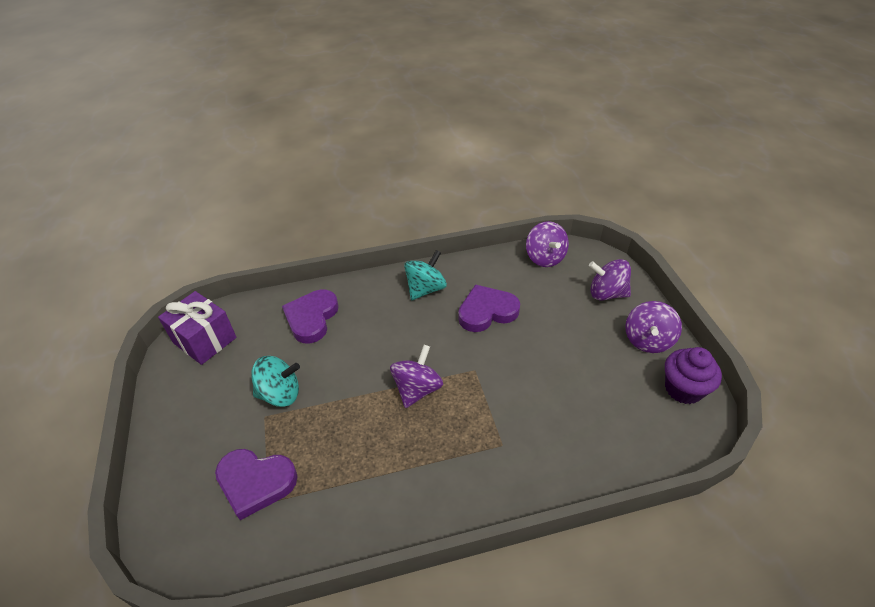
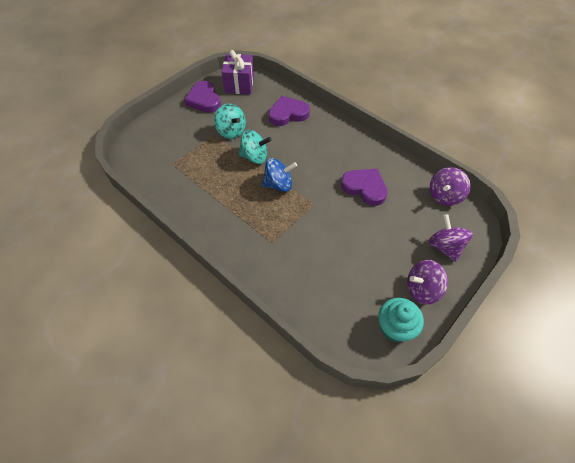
camera: 55 degrees right, 10 degrees up
purple heart [215,449,298,520] -> purple heart moved to [184,81,221,113]
purple spinning top [390,345,443,408] -> blue spinning top [262,158,297,192]
turquoise spinning top [404,250,447,300] -> turquoise spinning top moved to [238,130,271,164]
purple cupcake [665,347,722,404] -> turquoise cupcake [378,298,424,342]

